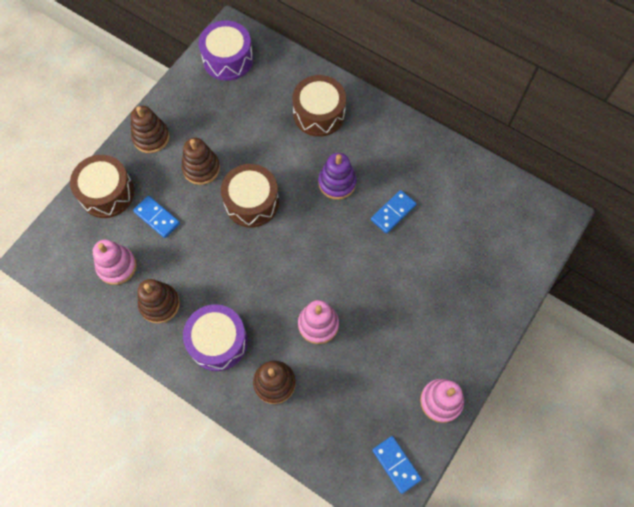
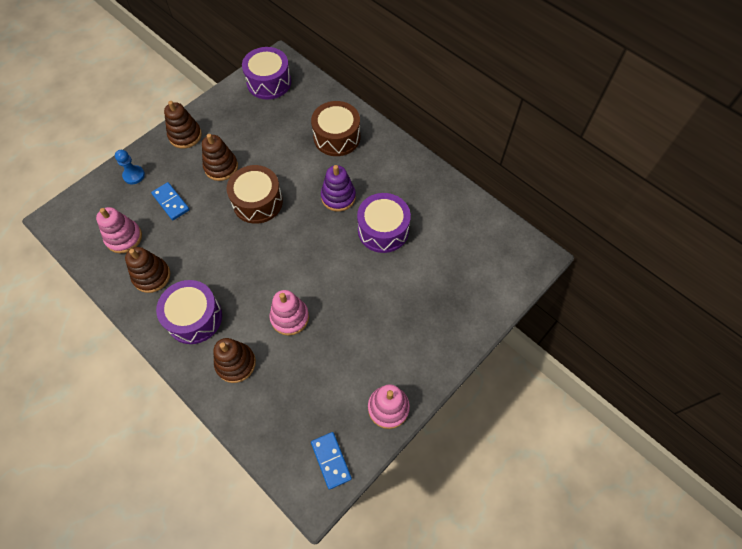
camera: 10 degrees right, 5 degrees down
brown drum [70,155,134,218] -> blue pawn [115,150,145,184]
blue domino [371,190,416,234] -> purple drum [357,193,411,253]

